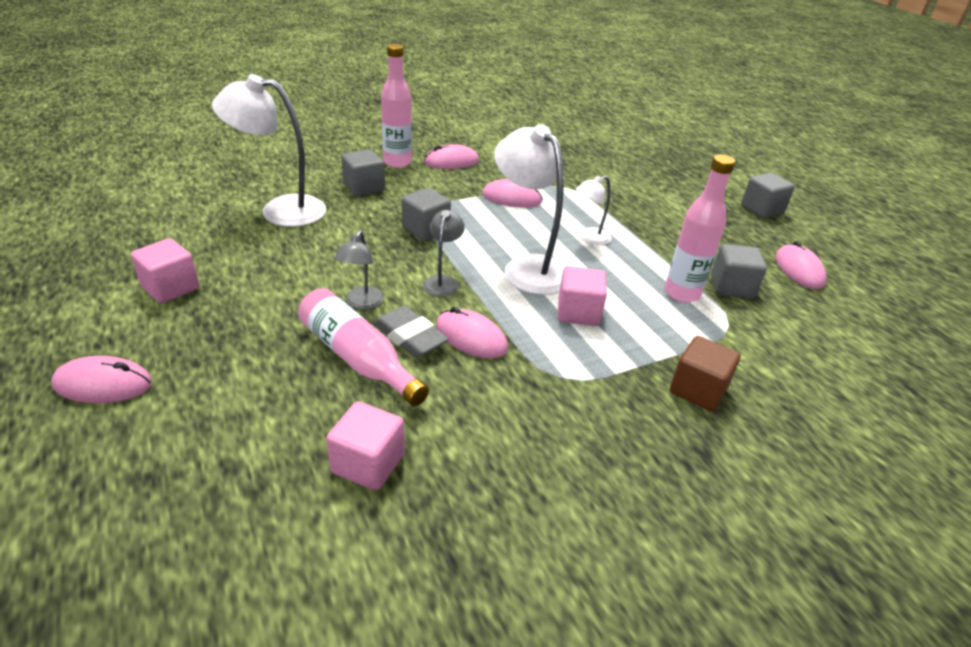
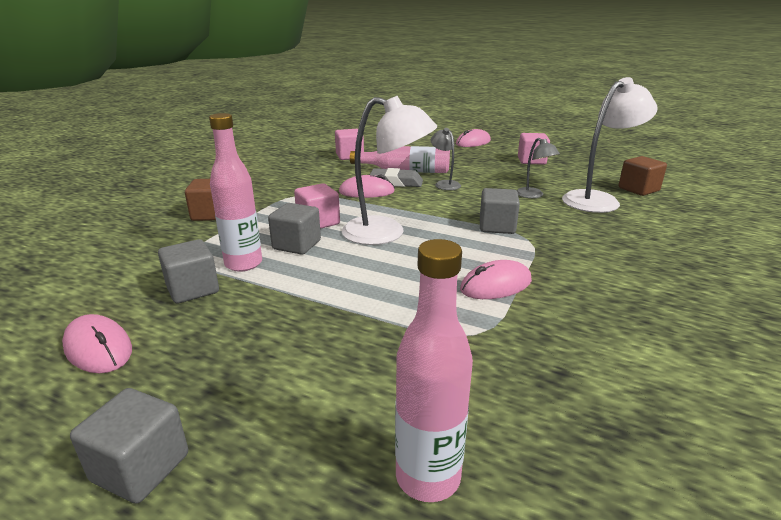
camera: 145 degrees right, 10 degrees down
grey cube [341,149,385,196] -> grey cube moved to [268,203,321,255]
pink bottle [381,44,412,168] -> pink bottle moved to [395,239,473,502]
grey lamp [423,210,465,297] -> grey lamp moved to [517,138,560,198]
pink mouse [424,144,479,169] -> none
white lamp [576,176,612,245] -> none
none -> brown cube [619,156,667,196]

